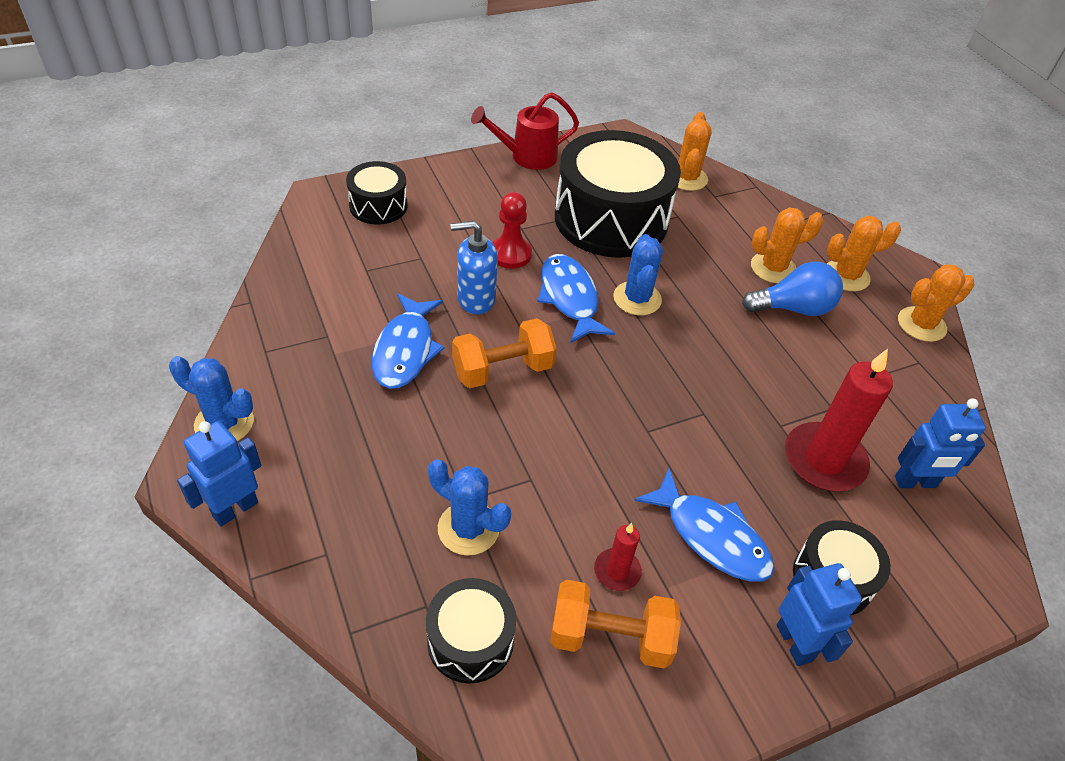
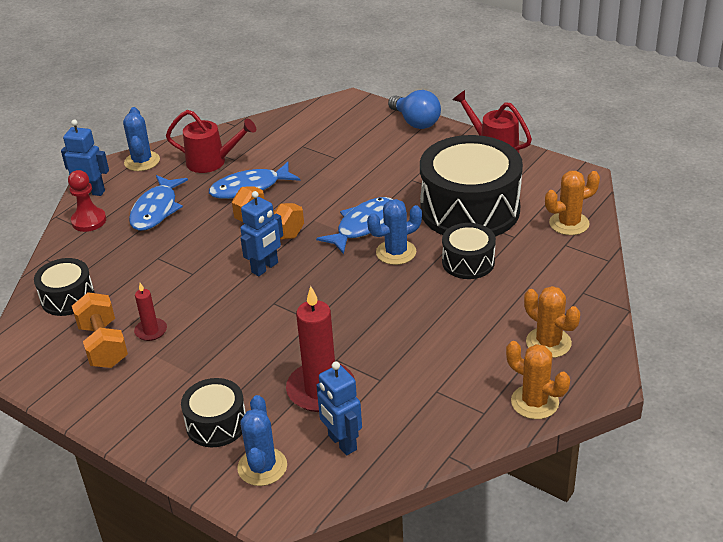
camera: 65 degrees right, 10 degrees down
black drum [346,161,408,225] -> black drum moved to [442,223,496,279]
blue cactus [428,459,511,556] -> blue cactus moved to [237,395,287,486]
blue soap dispenser [450,221,498,314] -> none
red pawn [492,192,532,269] -> red pawn moved to [68,170,106,232]
blue fish [634,468,775,582] -> blue fish moved to [129,175,188,231]
blue light bulb [742,261,843,316] -> blue light bulb moved to [388,90,441,129]
orange cactus [751,207,824,283] -> none
blue robot [777,563,862,666] -> blue robot moved to [240,191,283,276]
none -> red watering can [166,110,256,173]

